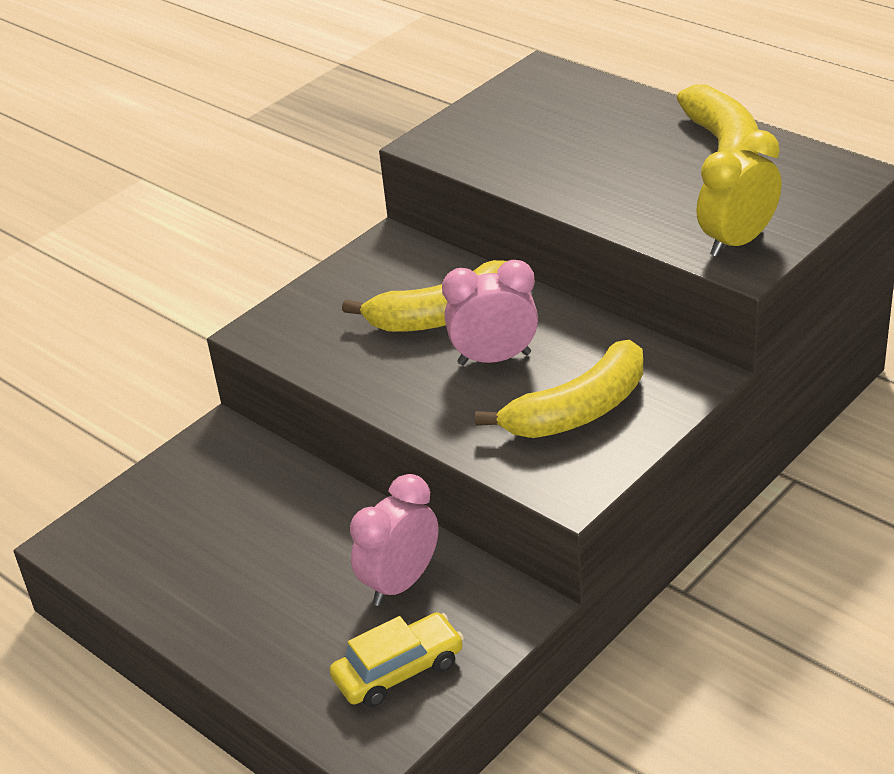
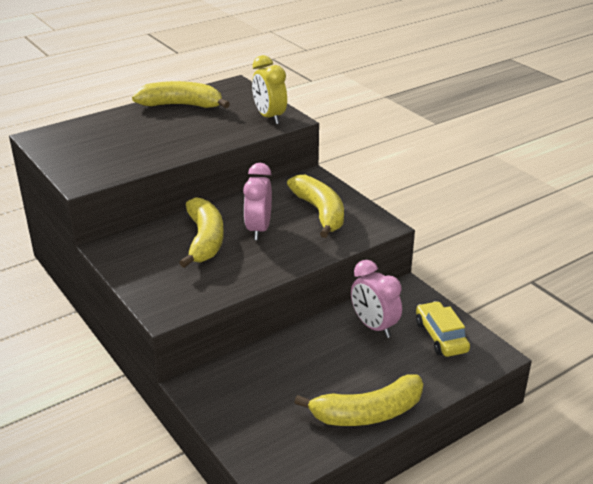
camera: 80 degrees left, 5 degrees down
none -> yellow banana [294,374,423,426]

